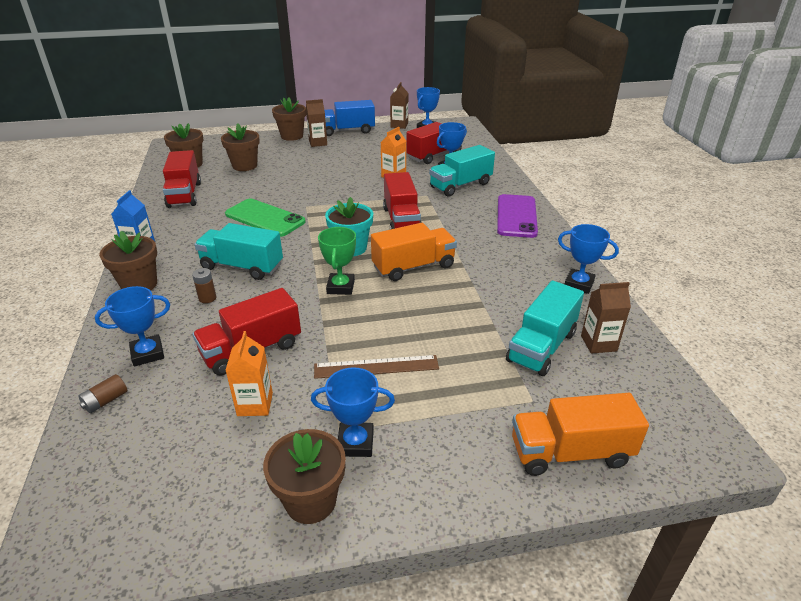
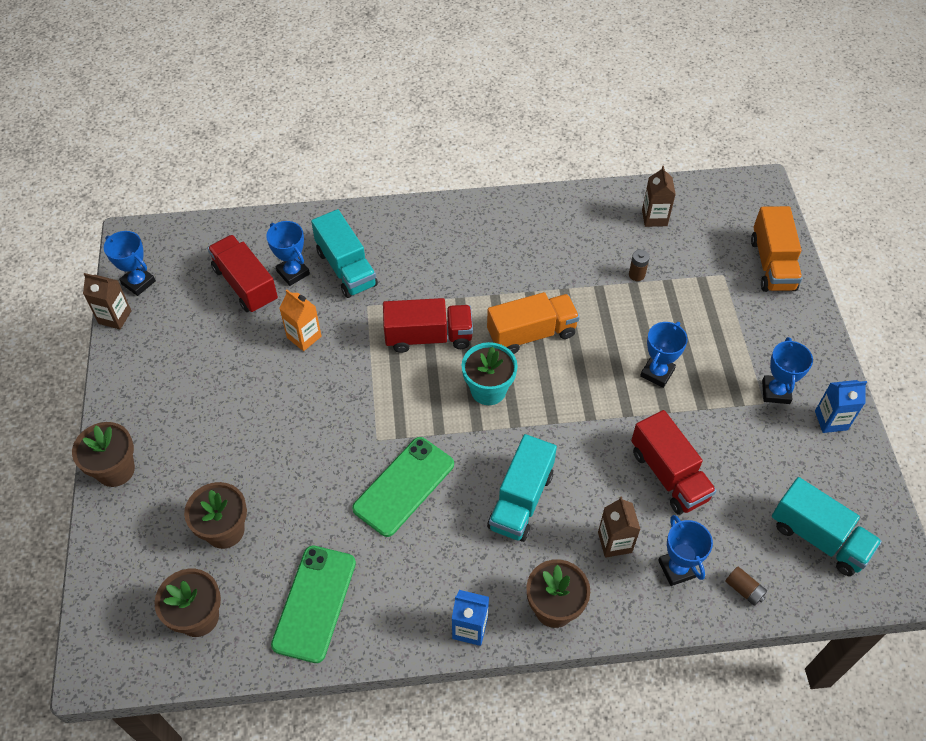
camera: 85 degrees left, 20 degrees up
red truck [163,150,201,208] -> green phone [271,546,356,663]
brown battery [192,268,216,303] -> brown battery moved to [629,250,650,281]
orange carton [225,331,273,416] -> none
brown flower pot [263,429,346,524] -> blue carton [815,380,867,433]
brown carton [306,99,327,147] -> brown carton moved to [598,496,641,558]
brown ruler [314,355,439,379] -> none
green trophy [318,227,356,295] -> none
blue truck [324,100,375,136] -> none
orange truck [371,223,457,281] -> orange truck turned 90 degrees clockwise [487,292,580,354]
purple phone [497,194,538,238] -> none
turquoise truck [506,281,584,376] -> turquoise truck moved to [772,477,882,576]
blue trophy [558,224,619,294] -> blue trophy moved to [640,322,688,388]

